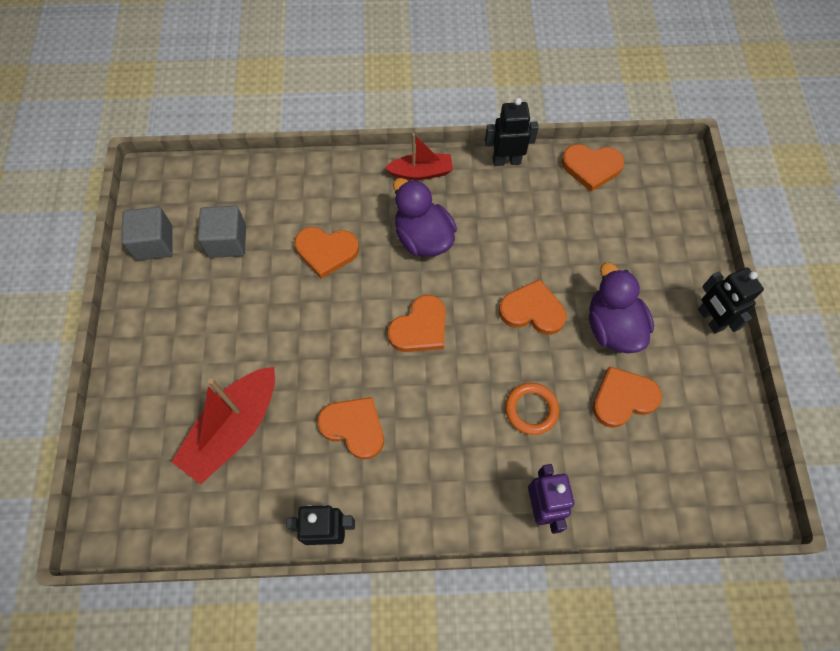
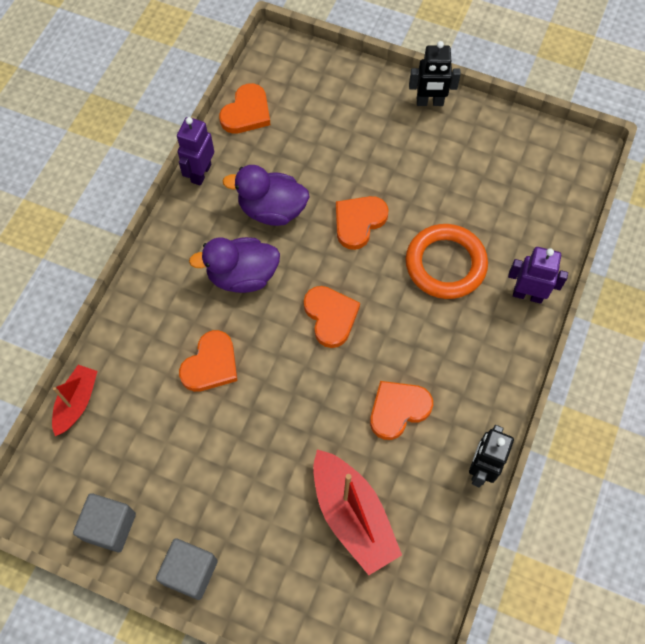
camera: 65 degrees left, 0 degrees up
grey cube [198,206,246,258] -> grey cube moved to [156,538,218,600]
red boat [385,133,453,180] -> red boat moved to [52,365,98,436]
black robot [485,98,539,166] -> purple robot [177,117,214,186]
orange ring [505,383,559,435] -> orange ring [406,224,488,299], size x1.69
purple duck [589,262,654,353] -> purple duck moved to [222,165,310,226]
orange heart [593,366,662,428] -> none

